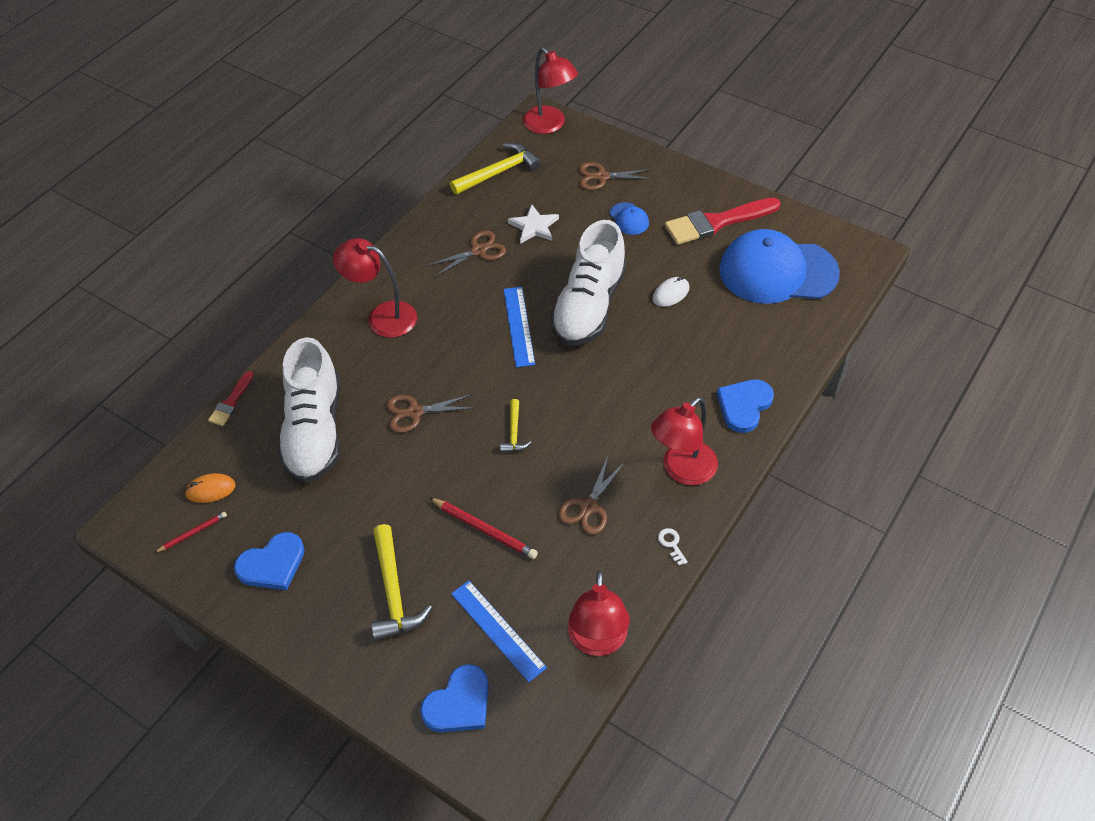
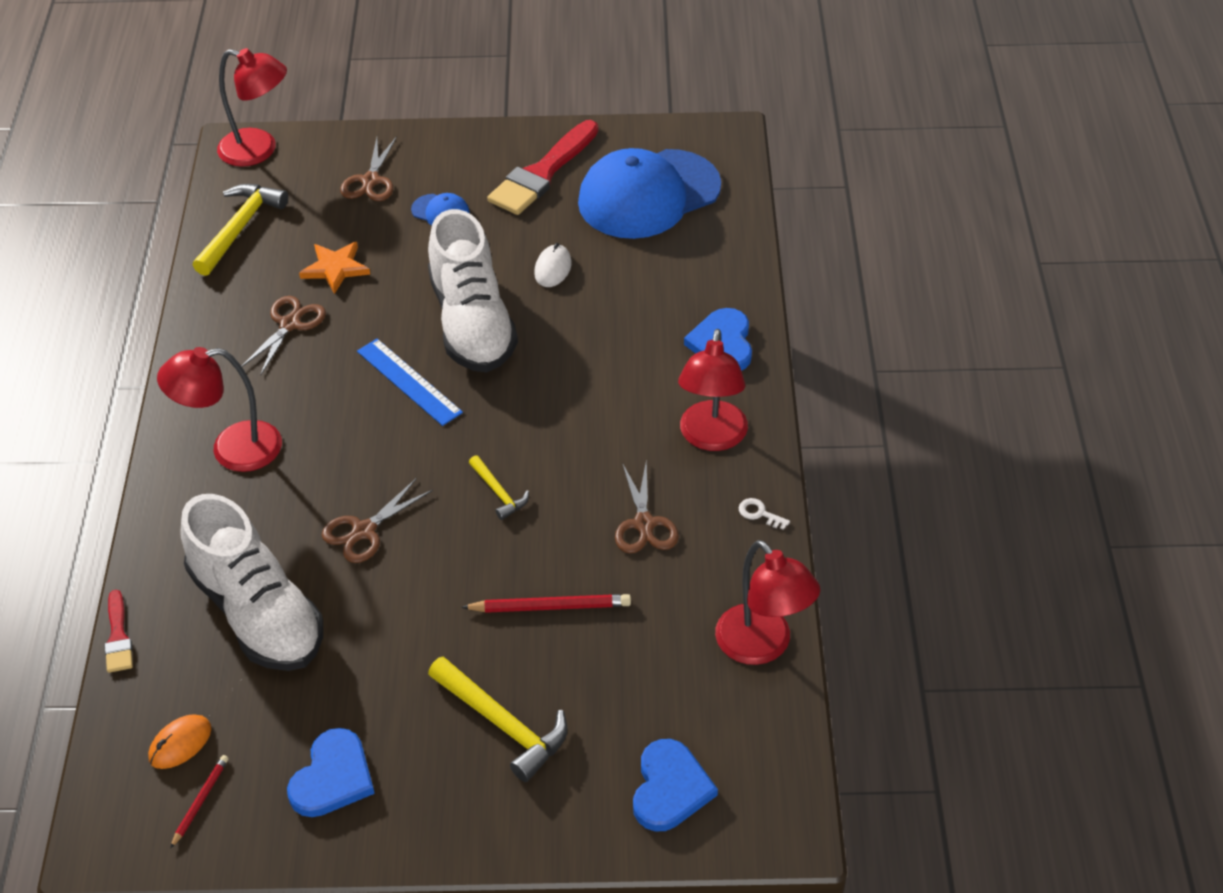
camera: 35 degrees left, 5 degrees down
blue ruler [451,581,547,682] -> none
white star [508,205,559,244] -> orange star [299,242,370,294]
brown scissors [579,162,653,190] -> brown scissors turned 45 degrees counterclockwise [340,136,397,201]

